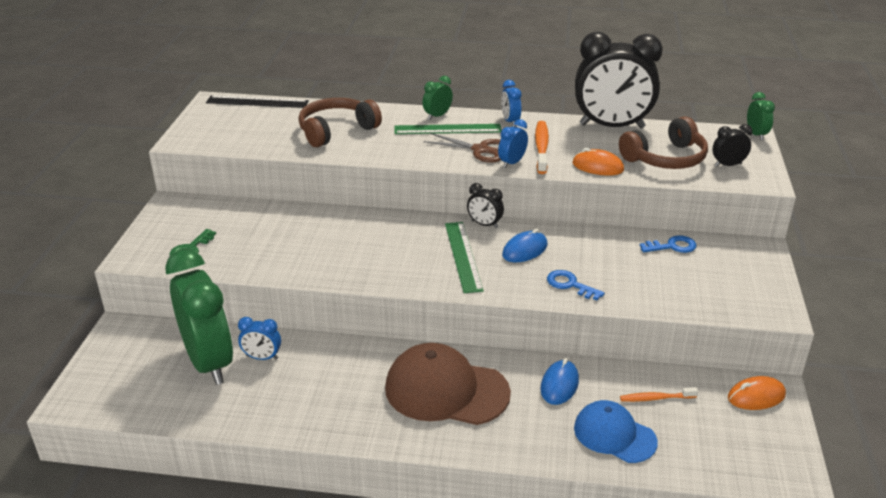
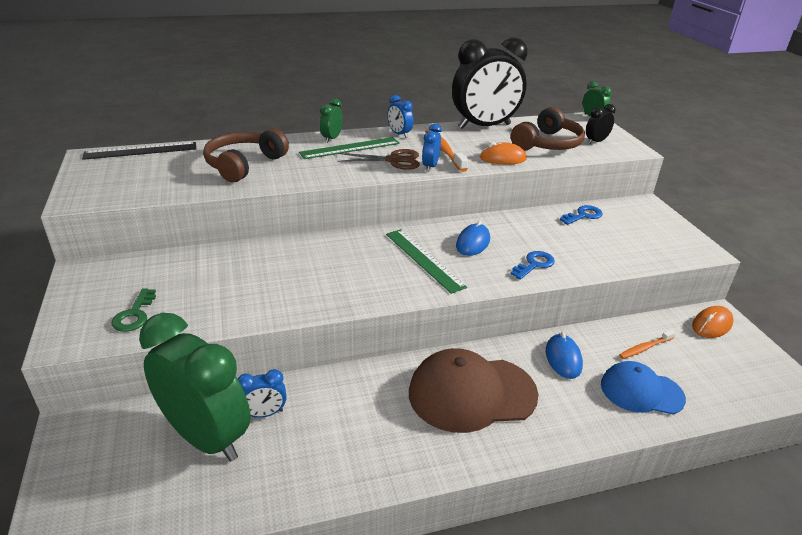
camera: 25 degrees left, 0 degrees up
black clock [467,183,504,228] -> none
blue key [547,270,605,300] -> blue key turned 120 degrees clockwise [511,251,555,280]

